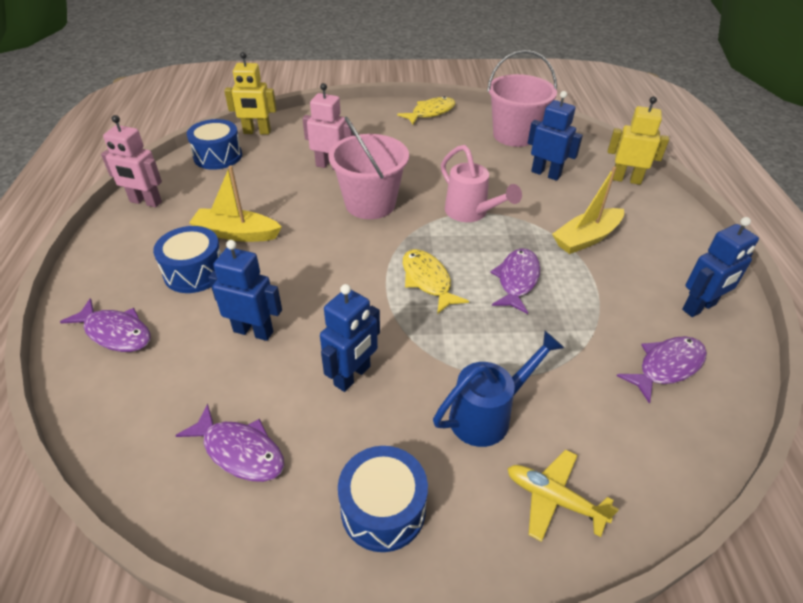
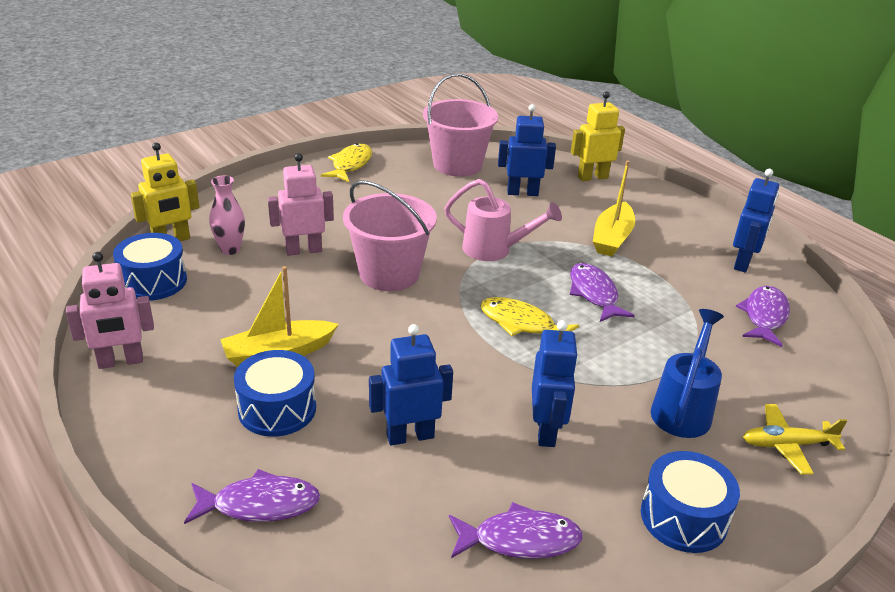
camera: 35 degrees left, 10 degrees down
none -> pink vase [209,176,245,255]

